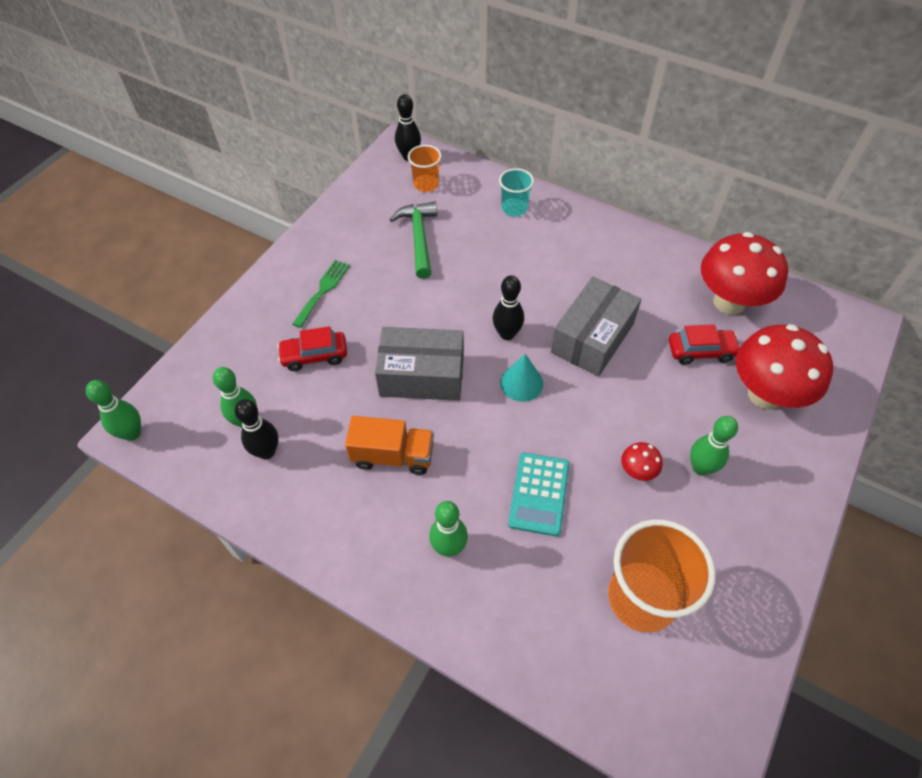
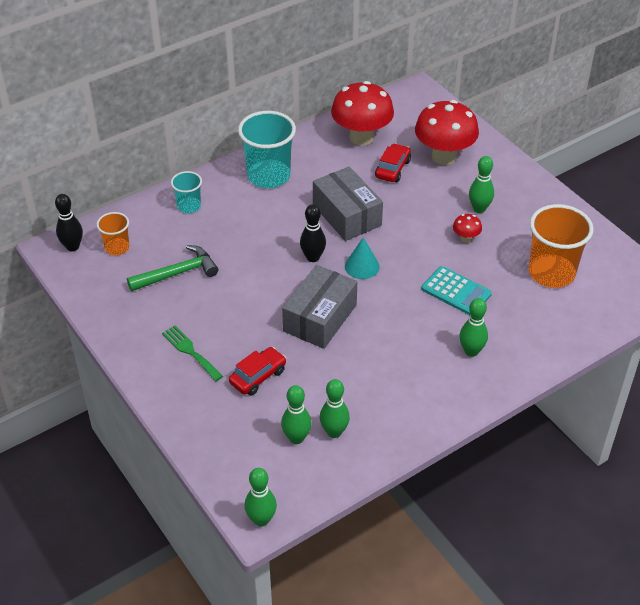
camera: 65 degrees left, 10 degrees down
black bowling pin [234,399,279,459] -> green bowling pin [320,379,350,438]
red car [277,326,347,371] -> red car turned 150 degrees counterclockwise [229,347,287,396]
orange truck [345,416,434,475] -> none
green hammer [389,202,437,279] -> green hammer turned 135 degrees clockwise [127,245,218,291]
none -> turquoise cup [238,111,296,188]

